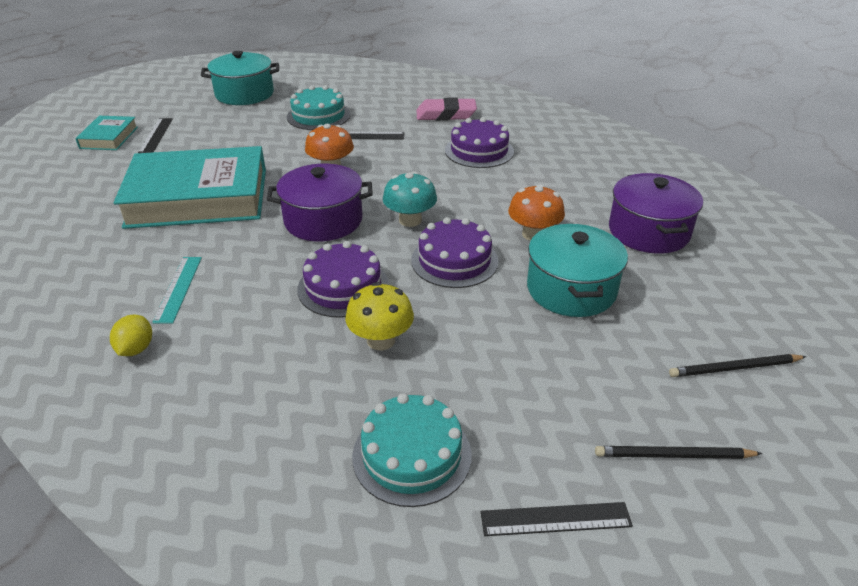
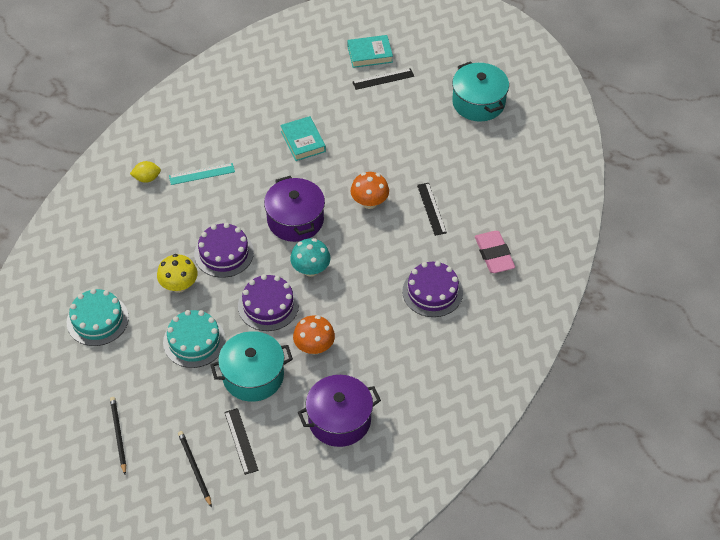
camera: 75 degrees right, 15 degrees up
turquoise book [113,146,266,229] -> turquoise book [280,116,326,161], size x0.46
turquoise cake [287,85,350,130] -> turquoise cake moved to [163,310,226,368]
black ruler [481,502,633,536] -> black ruler moved to [225,408,258,475]

